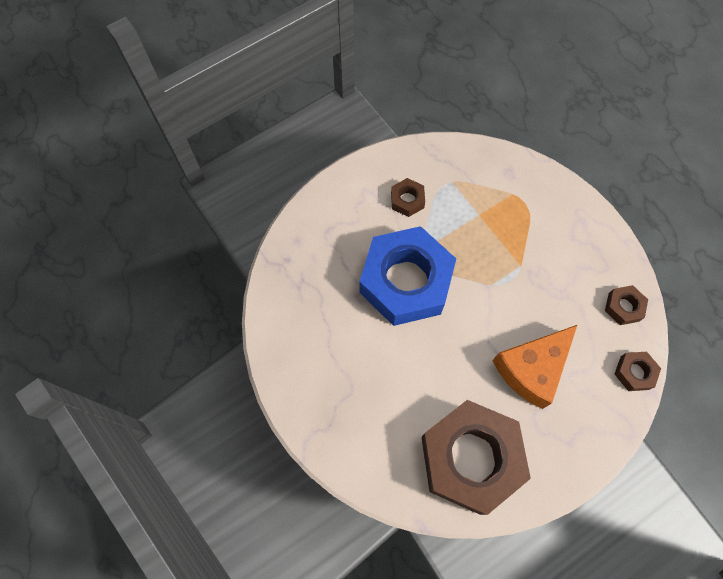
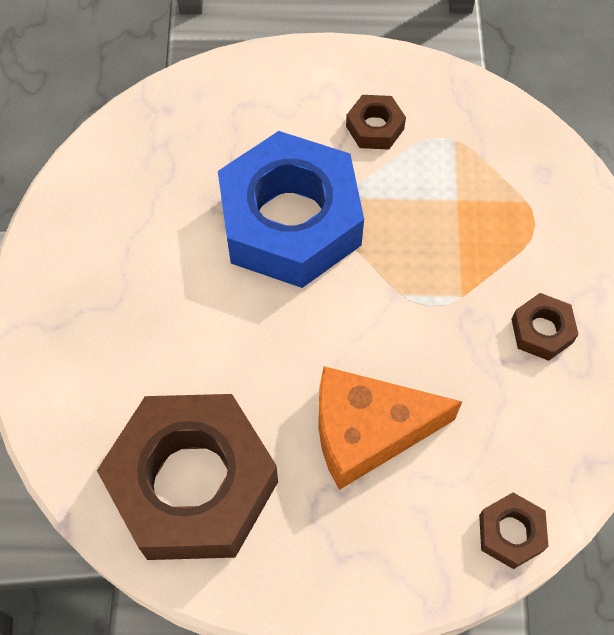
camera: 35 degrees right, 5 degrees down
brown nut [605,285,648,325] -> brown nut moved to [511,293,578,361]

